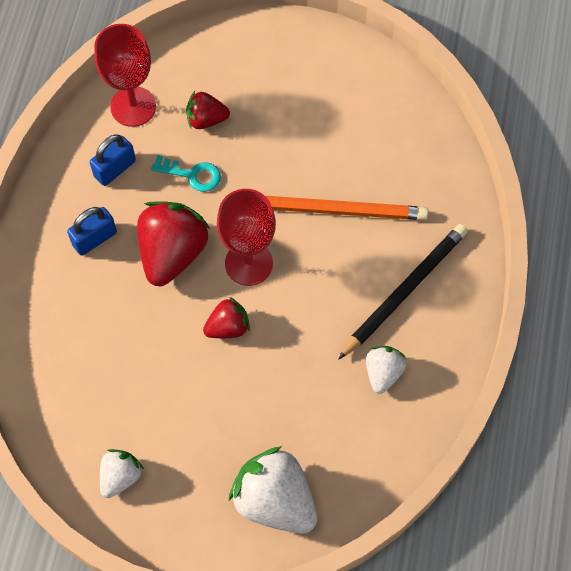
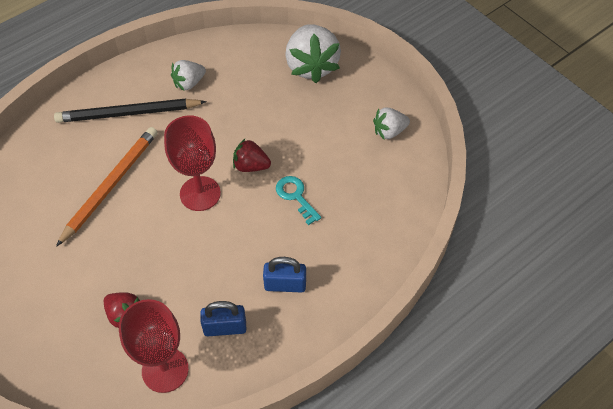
camera: 140 degrees left, 10 degrees down
red strawberry [137,201,210,286] -> none
turquoise key [151,155,221,192] -> turquoise key moved to [276,176,321,225]
orange pencil [266,196,428,220] -> orange pencil turned 75 degrees clockwise [56,127,158,247]

